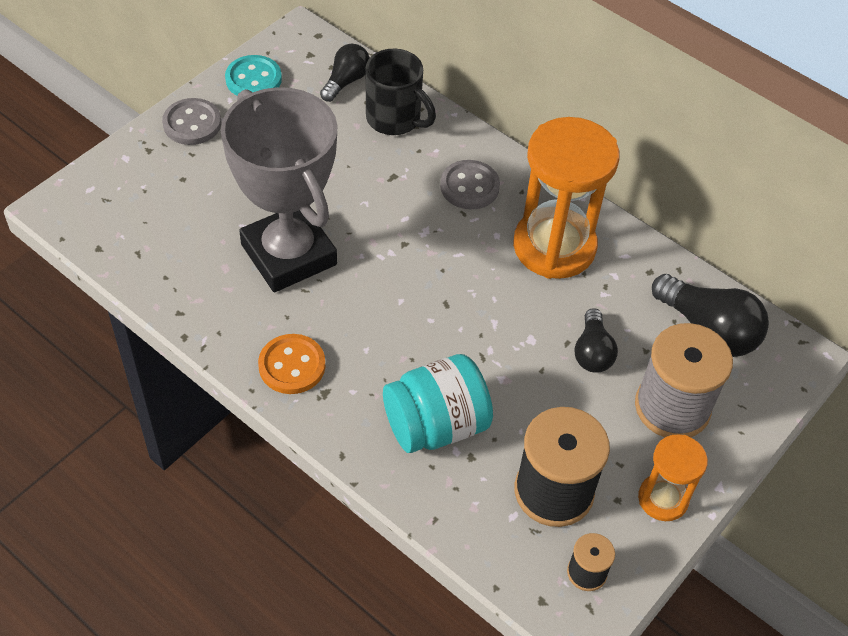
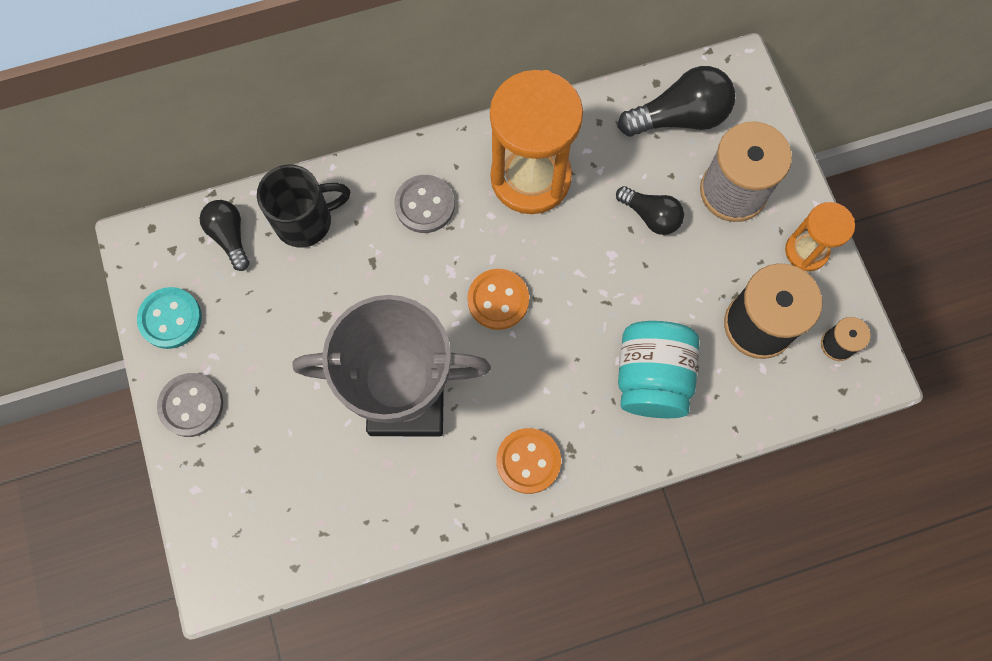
camera: 55 degrees left, 20 degrees up
none -> orange button [467,269,529,330]

